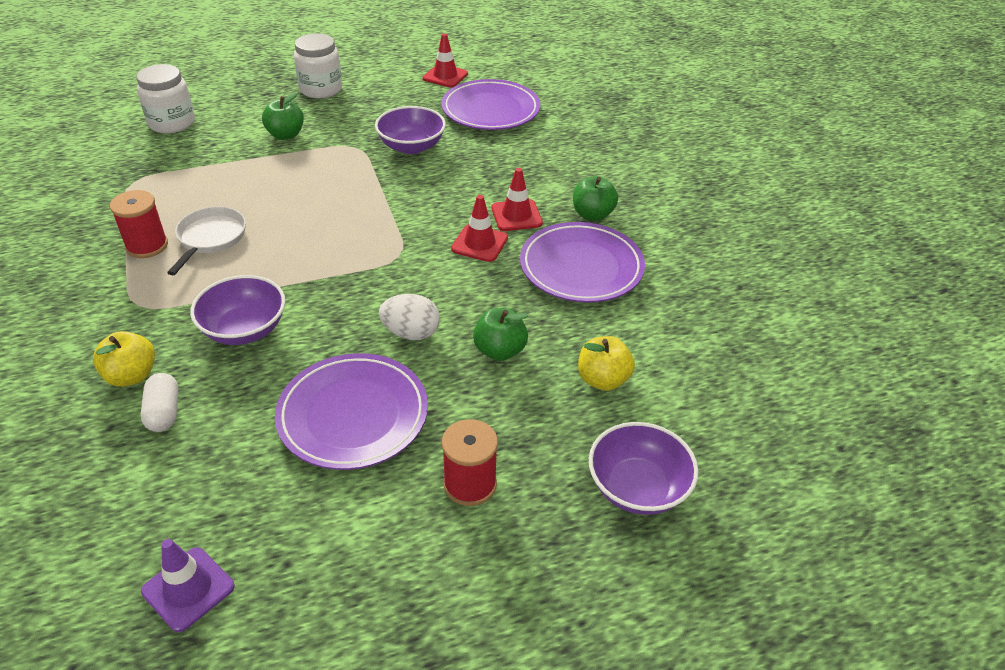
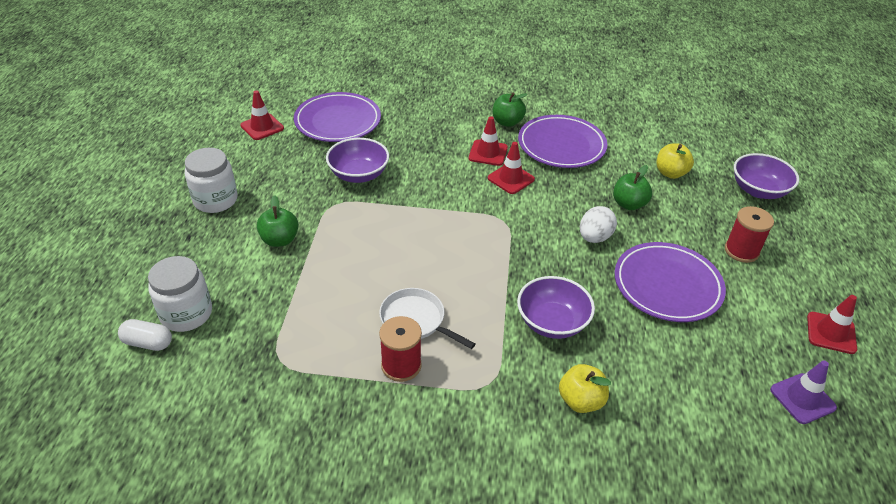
camera: 65 degrees left, 0 degrees up
white capsule [141,373,179,432] -> white capsule moved to [118,319,172,351]
none -> red traffic cone [807,295,857,354]

